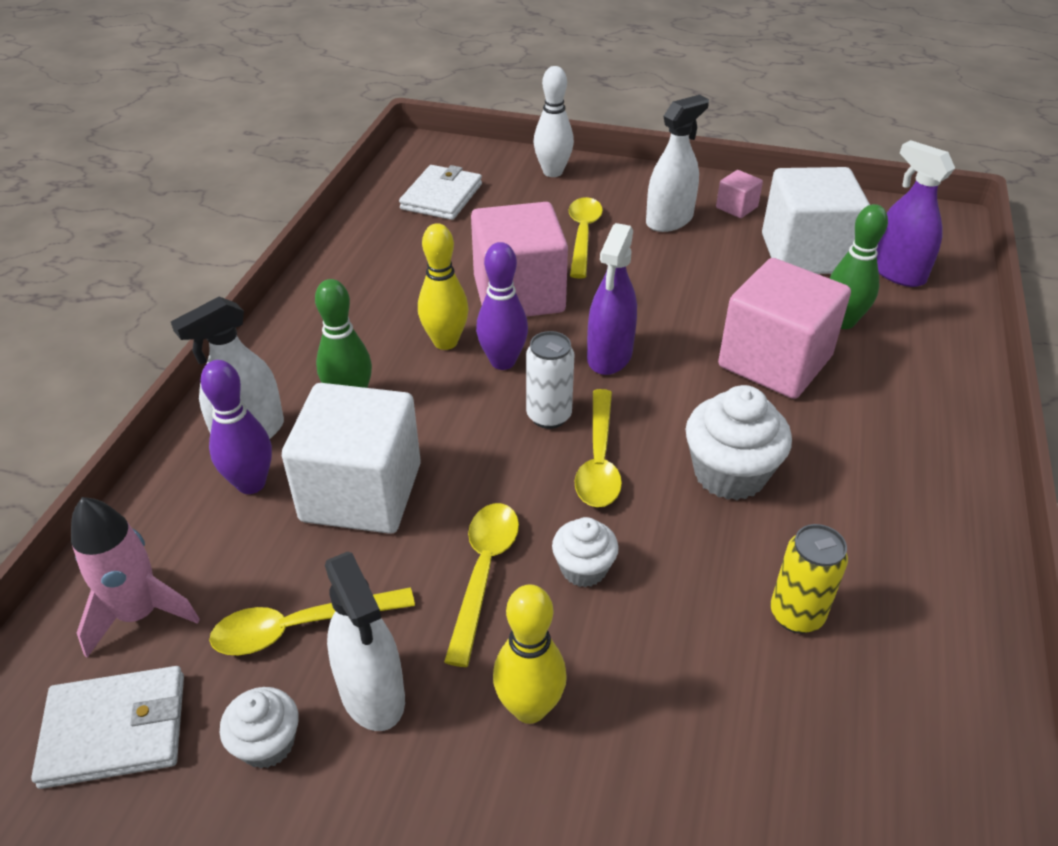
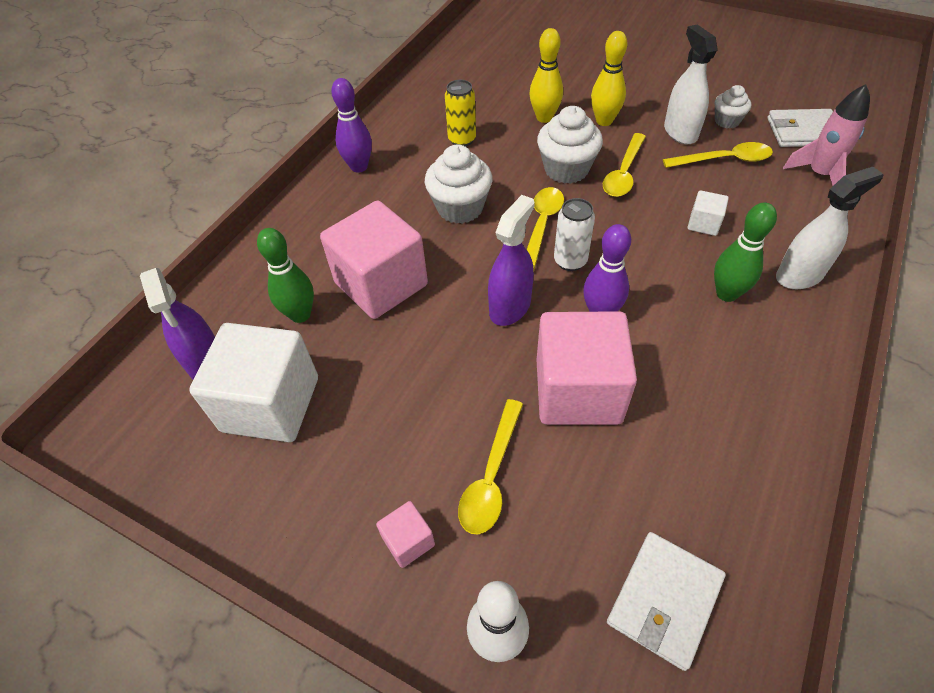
camera: 165 degrees left, 10 degrees up
purple bowling pin [200,360,272,494] -> purple bowling pin moved to [331,78,372,173]
white cube [282,383,421,534] -> white cube [688,190,729,236], size x0.44
yellow bowling pin [418,223,469,350] -> yellow bowling pin moved to [530,28,563,123]
white cupcake [552,517,619,587] -> white cupcake [537,106,603,184], size x1.71
white spray bottle [646,95,709,232] -> none
pink cube [716,170,763,218] -> pink cube moved to [376,501,435,568]

